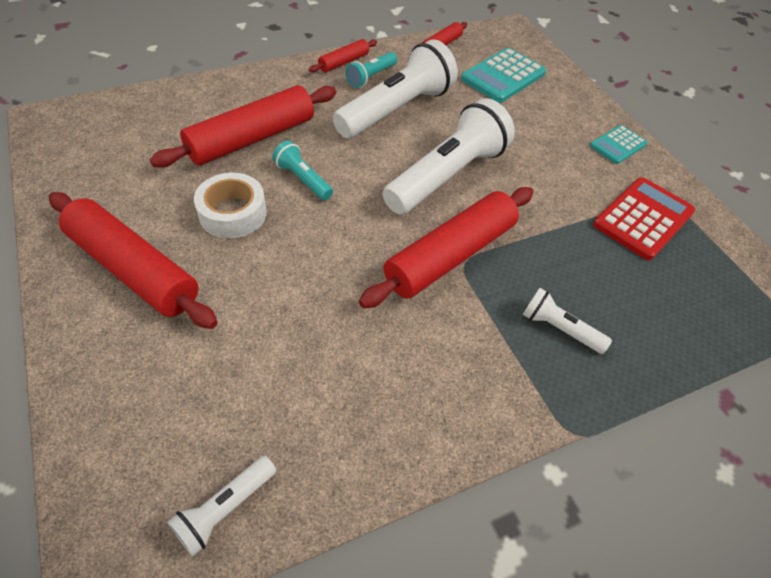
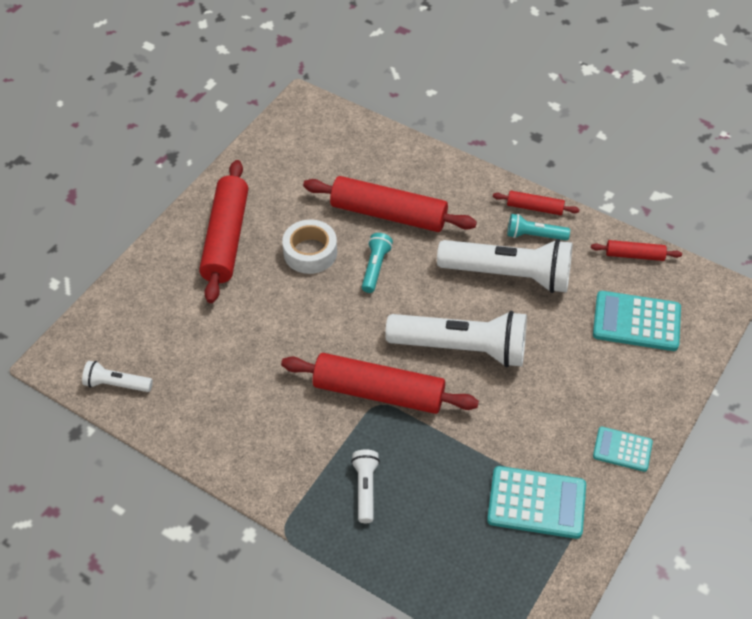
camera: 60 degrees right, 0 degrees up
red calculator [593,177,695,260] -> turquoise calculator [487,466,586,539]

